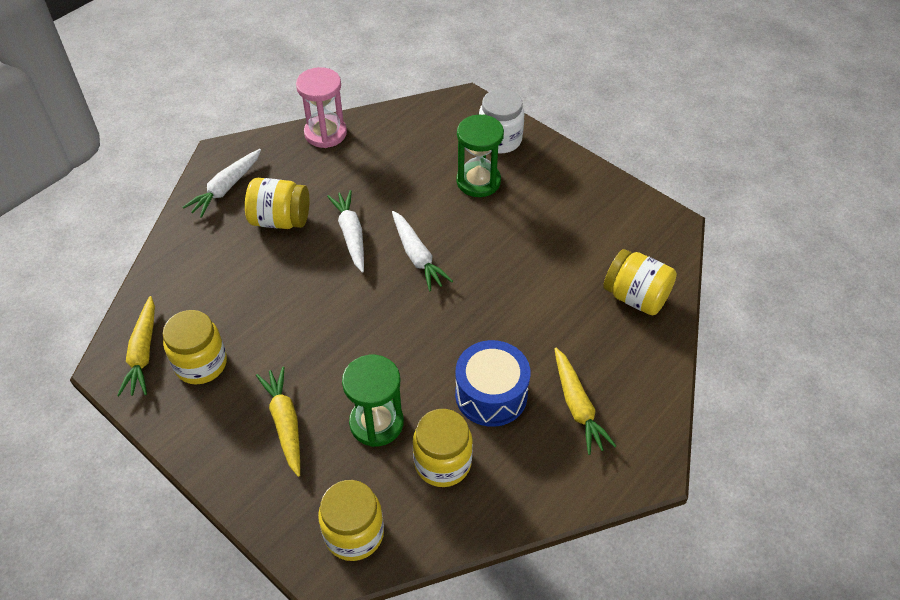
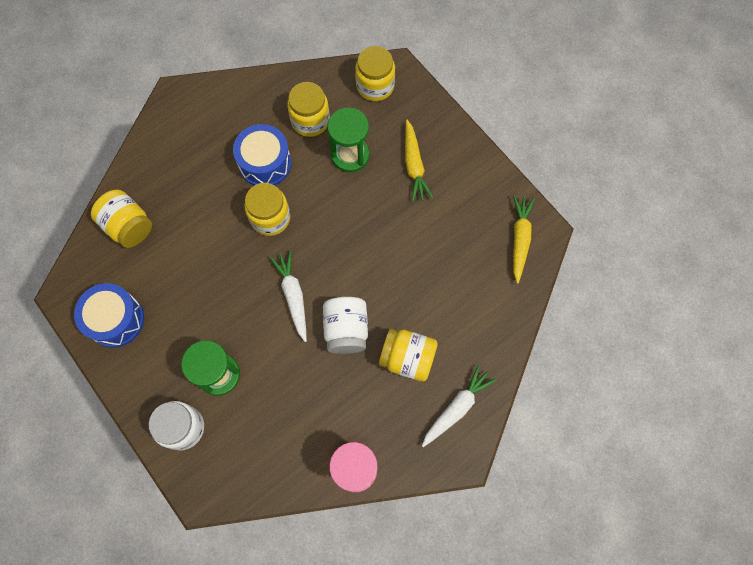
camera: 170 degrees left, 20 degrees up
yellow jar [163,310,227,384] -> yellow jar moved to [244,183,290,236]
white carrot [327,190,364,273] -> white jar [323,297,368,354]
yellow carrot [554,348,616,455] -> none
none -> blue drum [74,283,144,348]

